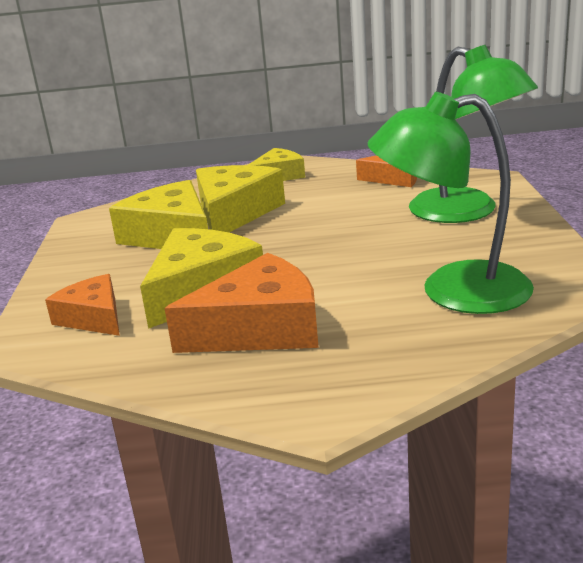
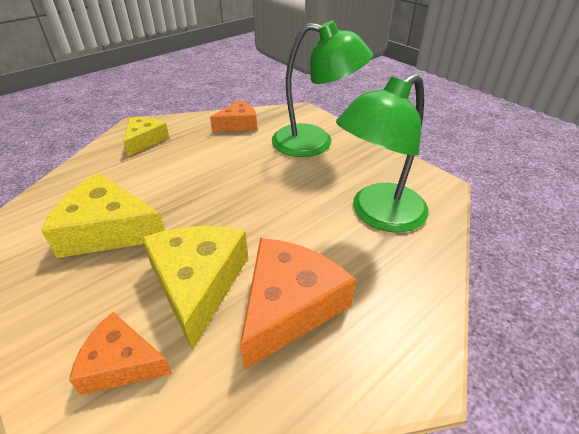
camera: 40 degrees left, 15 degrees up
yellow cheese [196,165,285,233] -> none

